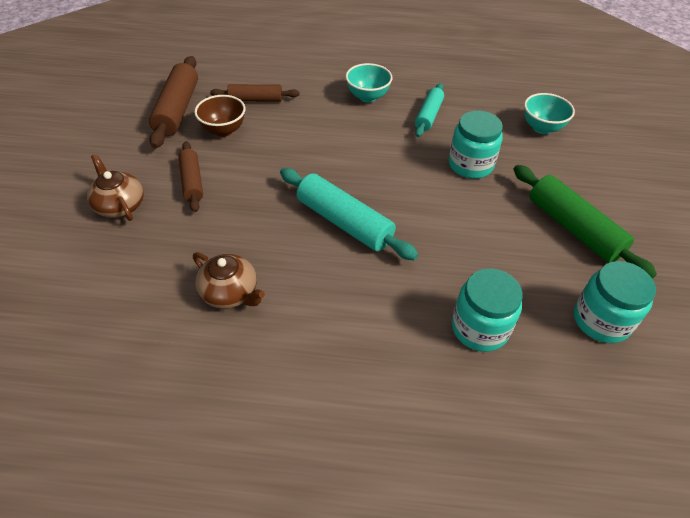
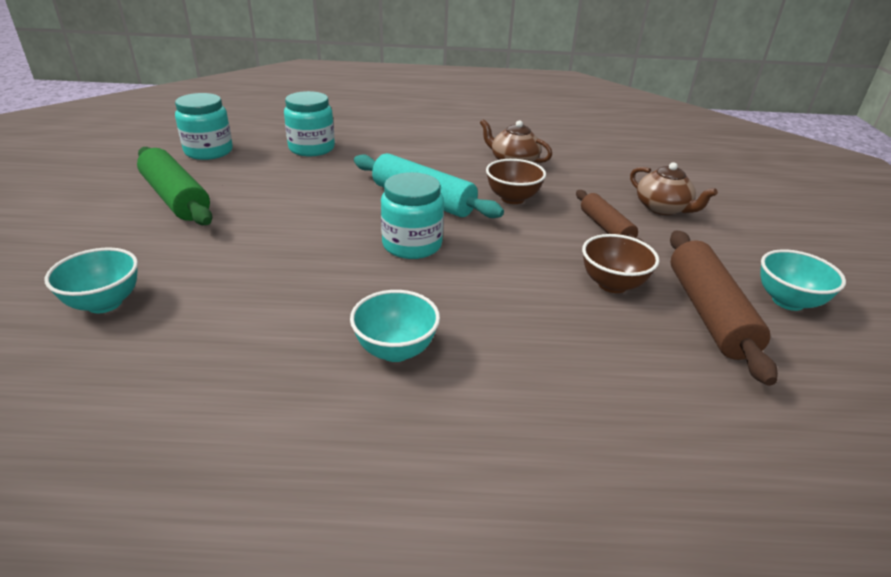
camera: 175 degrees right, 15 degrees down
brown rolling pin [210,84,299,102] -> none
turquoise rolling pin [415,83,444,137] -> none
turquoise jar [449,111,503,179] -> turquoise jar moved to [381,172,444,259]
none -> brown bowl [486,159,546,204]
none -> turquoise bowl [760,249,846,311]

